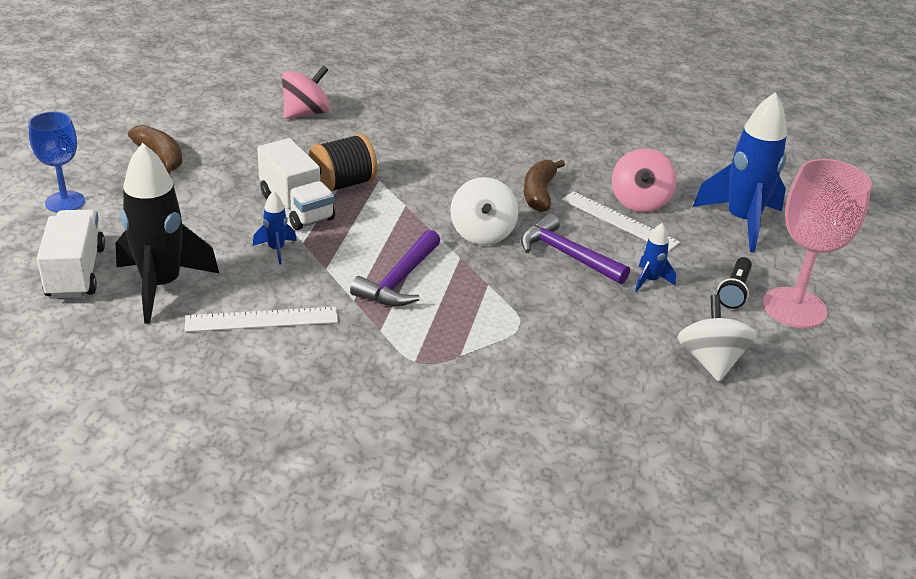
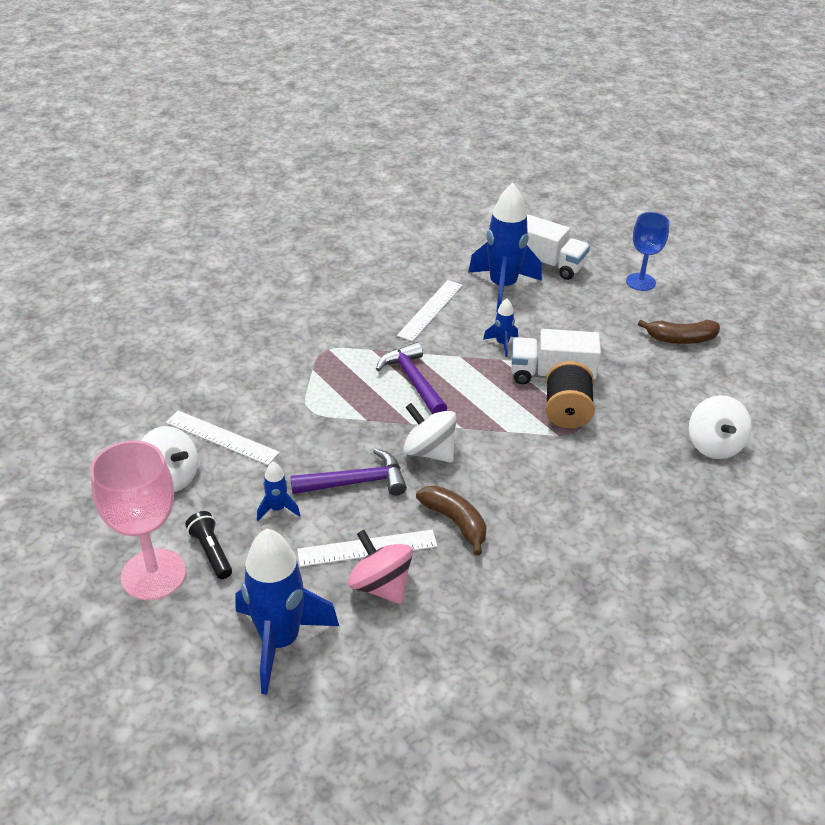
camera: 130 degrees right, 5 degrees up
black rocket [116,143,220,324] -> blue rocket [468,183,542,312]
pink spinning top [282,65,330,119] -> white spinning top [689,395,752,459]
none -> white ruler [166,411,280,465]

